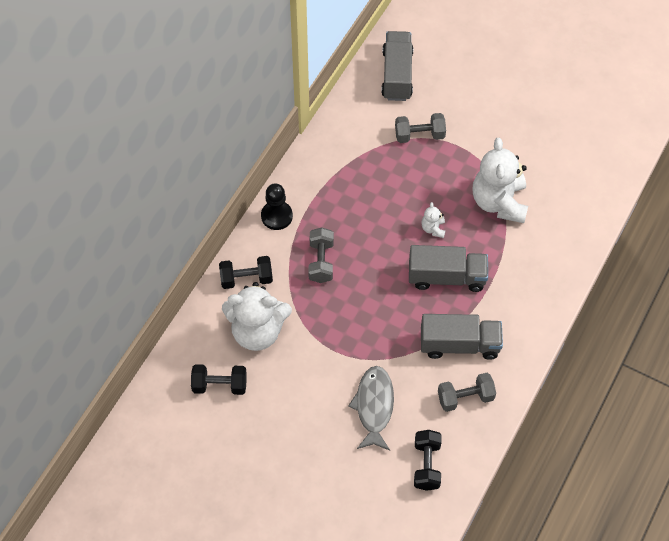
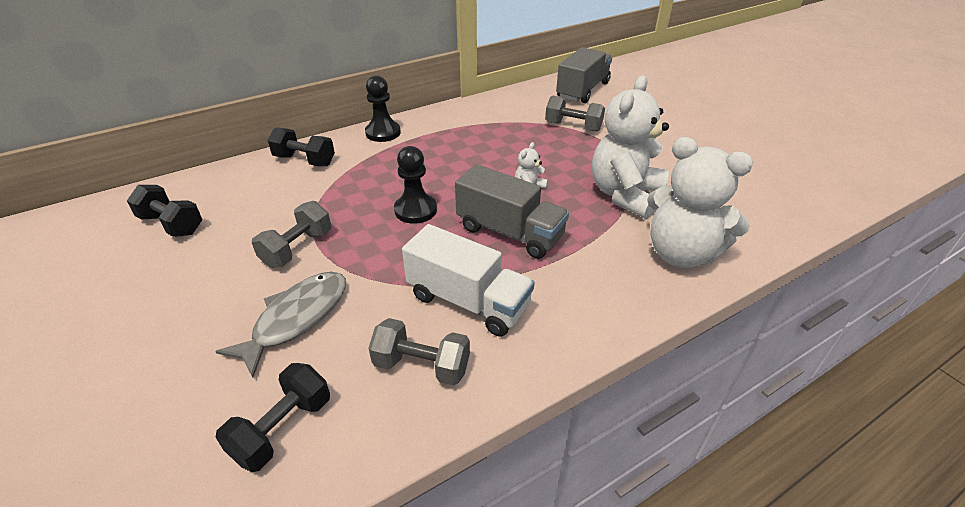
camera: 30 degrees right, 20 degrees down
white teddy bear [222,282,292,351] -> white teddy bear moved to [647,137,753,268]
grey dumbbell [308,227,334,283] -> grey dumbbell moved to [252,201,331,268]
grey truck [421,314,503,360] -> white truck [402,224,535,337]
none -> black pawn [394,146,437,224]

